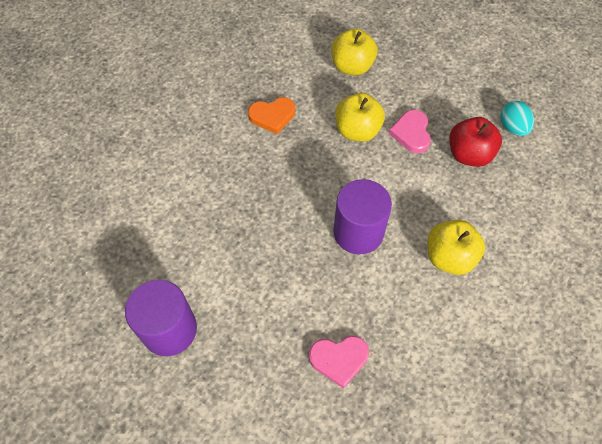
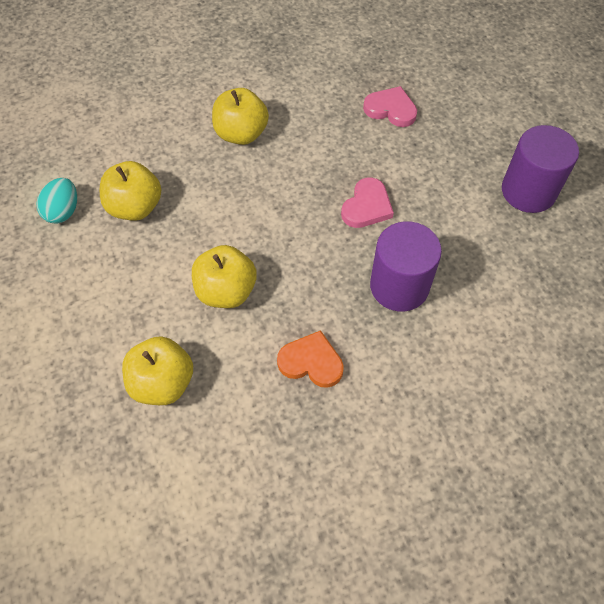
camera: 150 degrees left, 0 degrees up
purple cylinder [333,179,392,254] -> purple cylinder moved to [370,221,442,312]
pink heart [389,110,431,153] -> pink heart moved to [341,177,394,228]
red apple [449,117,502,167] -> yellow apple [100,161,161,221]

